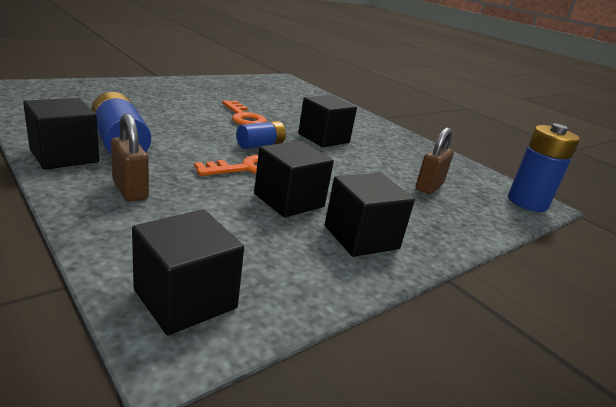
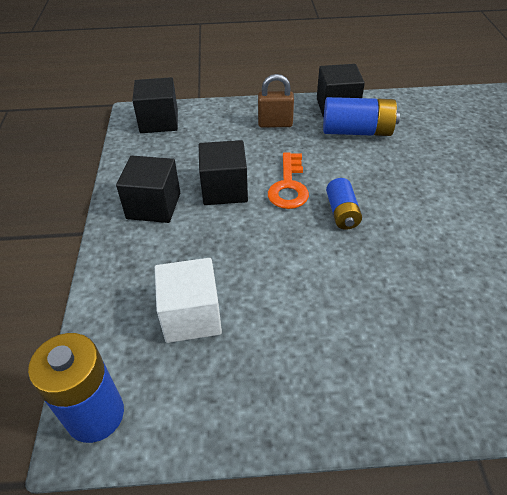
camera: 130 degrees right, 20 degrees up
orange key [222,100,267,125] -> none
black cube [298,95,357,147] -> none
brown padlock [416,128,454,194] -> white cube [155,258,222,343]

